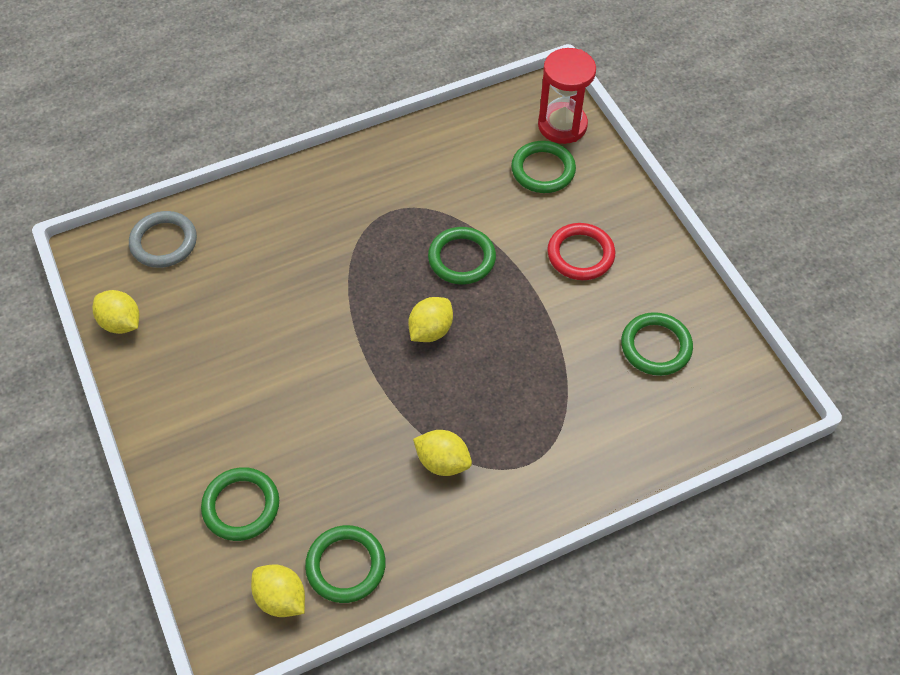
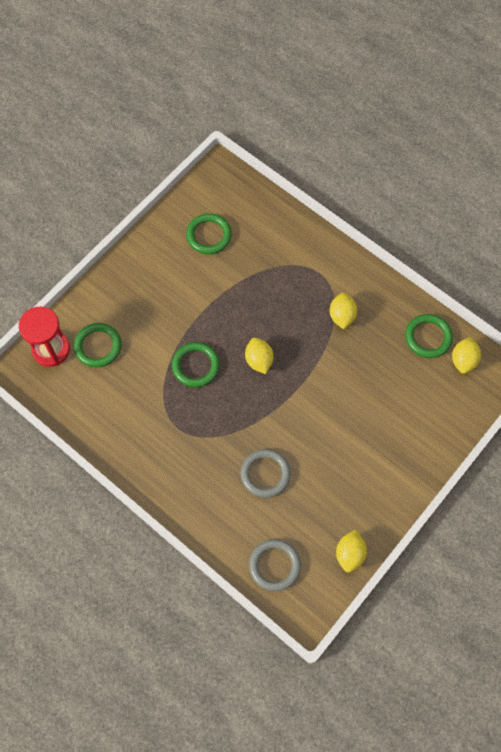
camera: 115 degrees left, 10 degrees up
green ring [201,467,279,541] -> none
yellow lemon [408,297,453,342] -> yellow lemon turned 60 degrees clockwise [245,338,273,374]
red ring [547,223,615,280] -> none
none -> grey ring [240,449,291,498]

